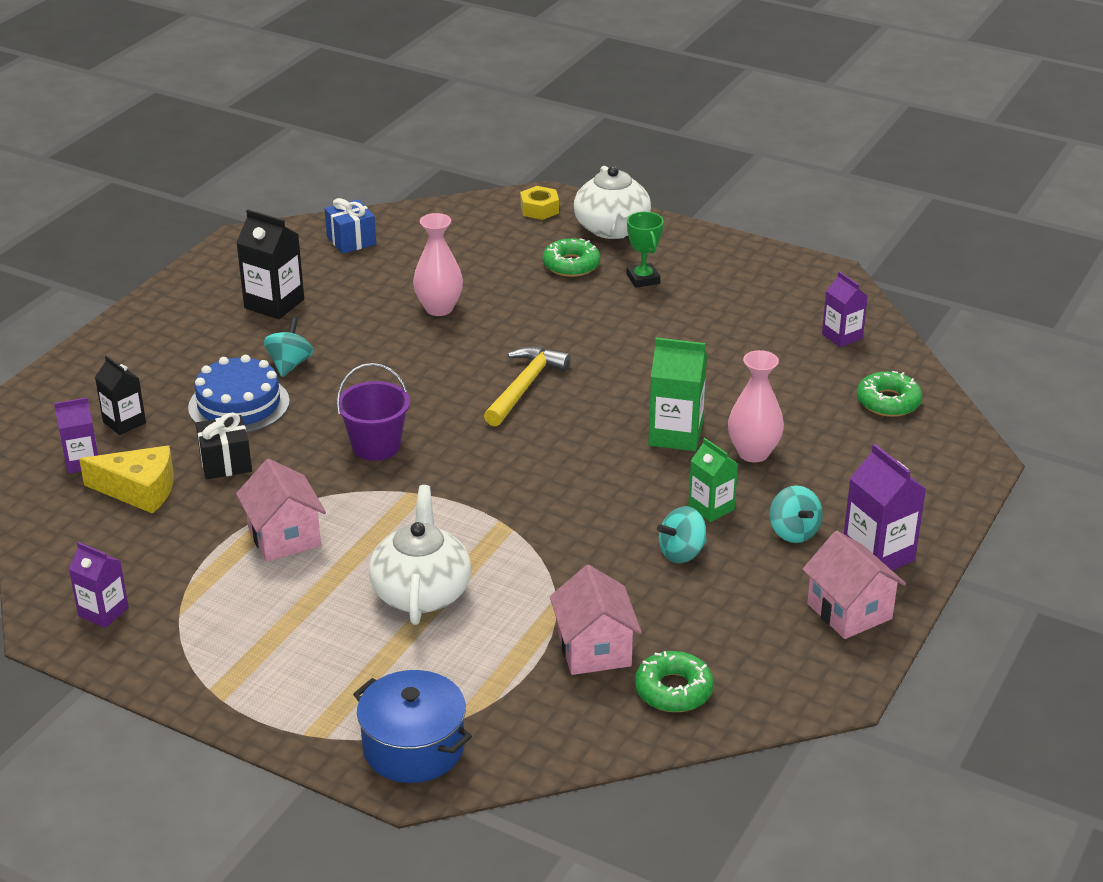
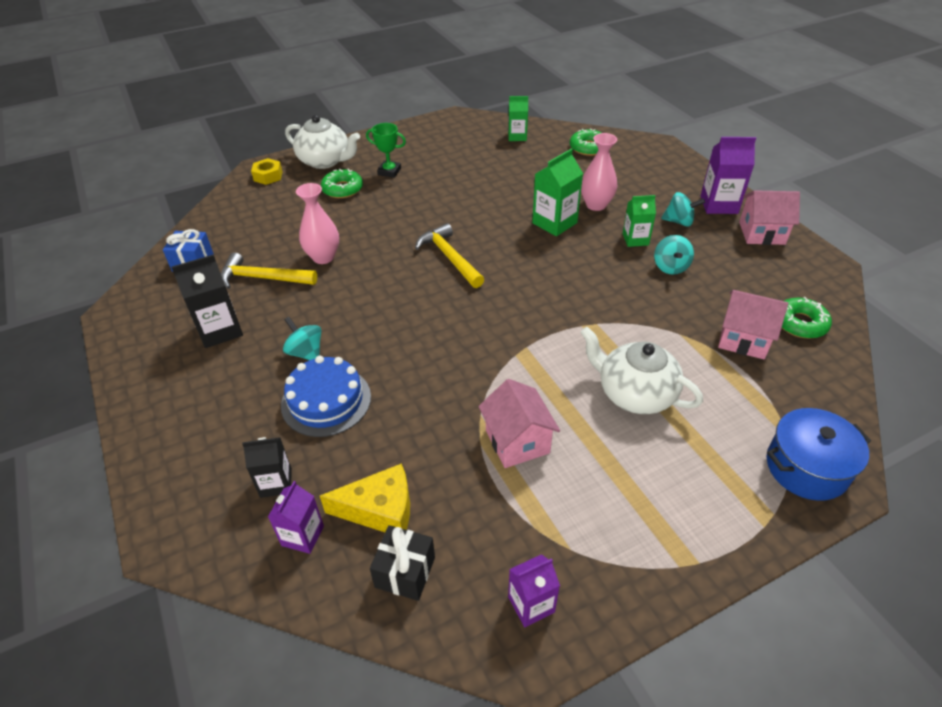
camera: 55 degrees left, 10 degrees up
yellow cheese [79,445,174,514] -> yellow cheese turned 45 degrees clockwise [320,463,410,532]
black gift [196,413,252,479] -> black gift moved to [370,525,435,601]
pink house [236,459,326,562] -> pink house turned 60 degrees clockwise [479,379,560,468]
purple bucket [337,363,410,461] -> none
purple carton [822,272,868,347] -> green carton [508,96,528,141]
none -> yellow hammer [221,252,317,289]

